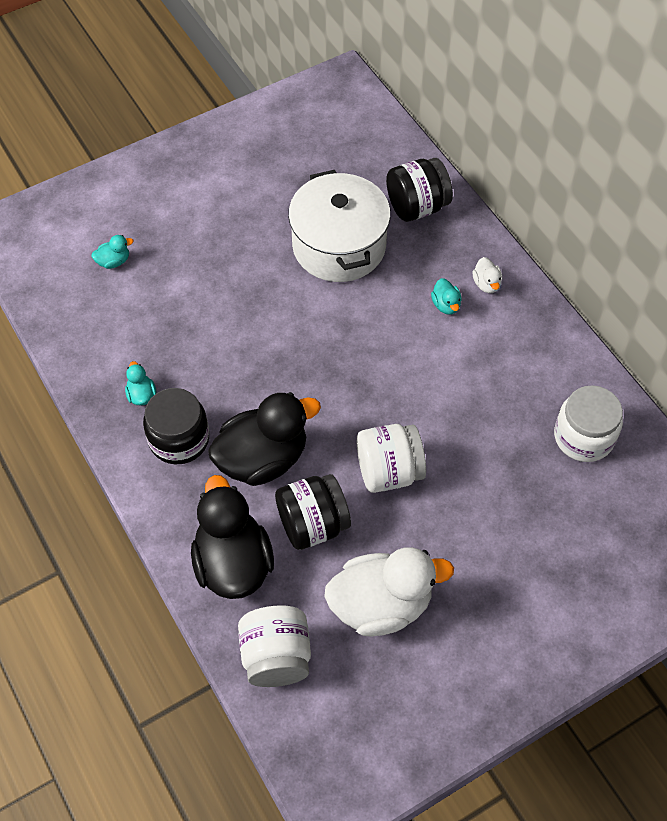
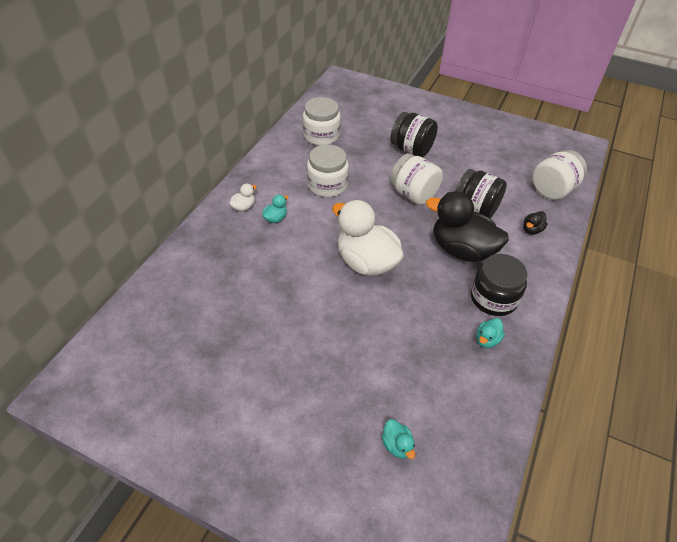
camera: 125 degrees left, 10 degrees down
turquoise duck [92,235,134,269] -> turquoise duck turned 150 degrees counterclockwise [381,419,415,459]
black duck [191,475,274,599] -> black duck [523,211,548,235], size x0.41
white pot [288,170,391,282] -> none
white duck [324,547,454,637] -> white duck moved to [332,200,404,276]
black jar [386,158,453,222] -> black jar moved to [390,112,438,157]
none -> white jar [307,144,349,197]

